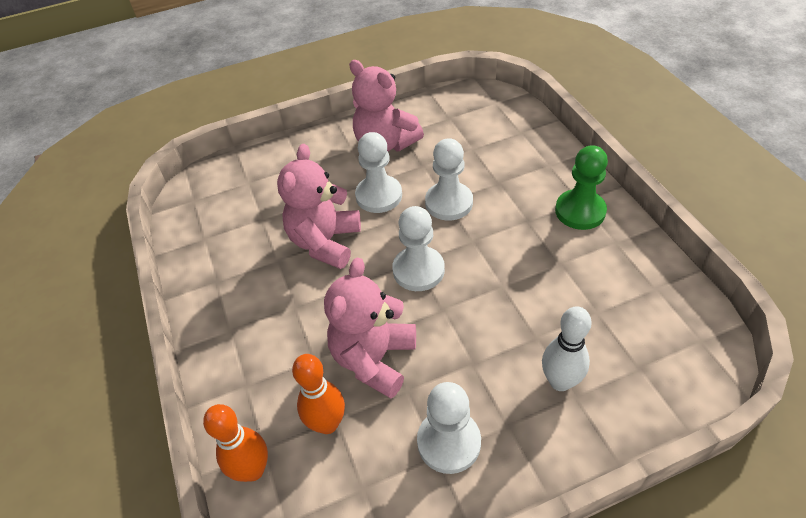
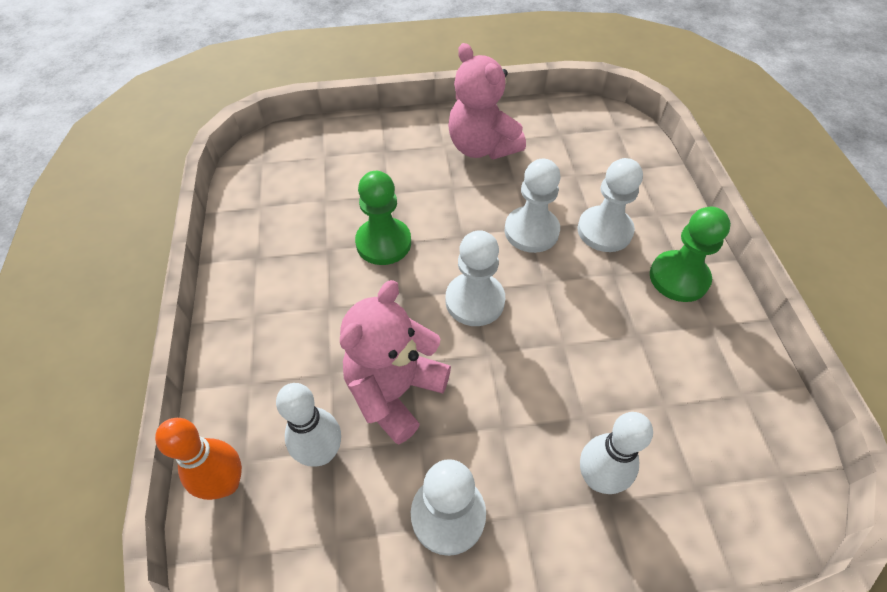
camera: 10 degrees right, 5 degrees up
pink teddy bear [277,144,361,269] -> green pawn [355,171,411,265]
orange bowling pin [292,354,345,434] -> white bowling pin [276,383,341,467]
white pawn [355,132,402,213] -> white pawn moved to [578,158,643,252]

